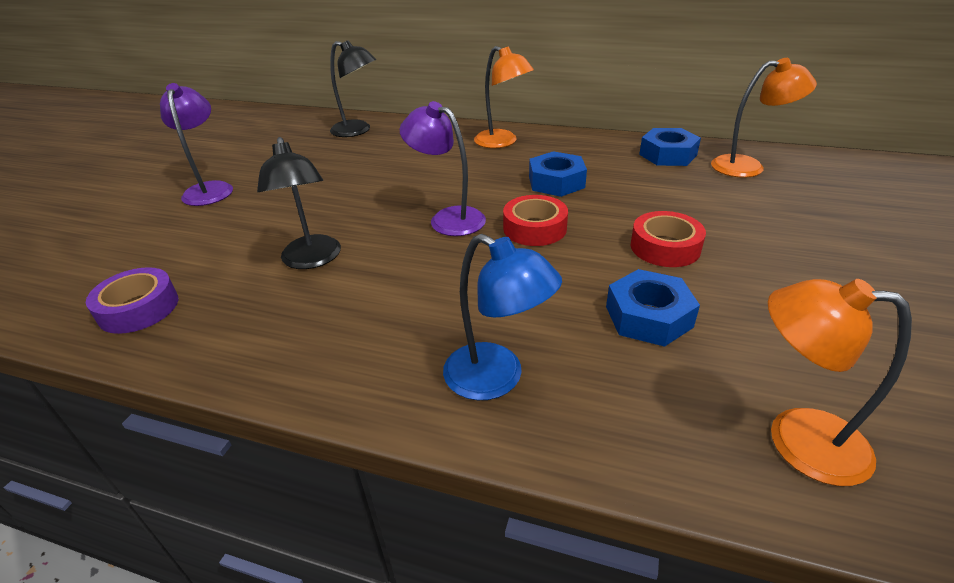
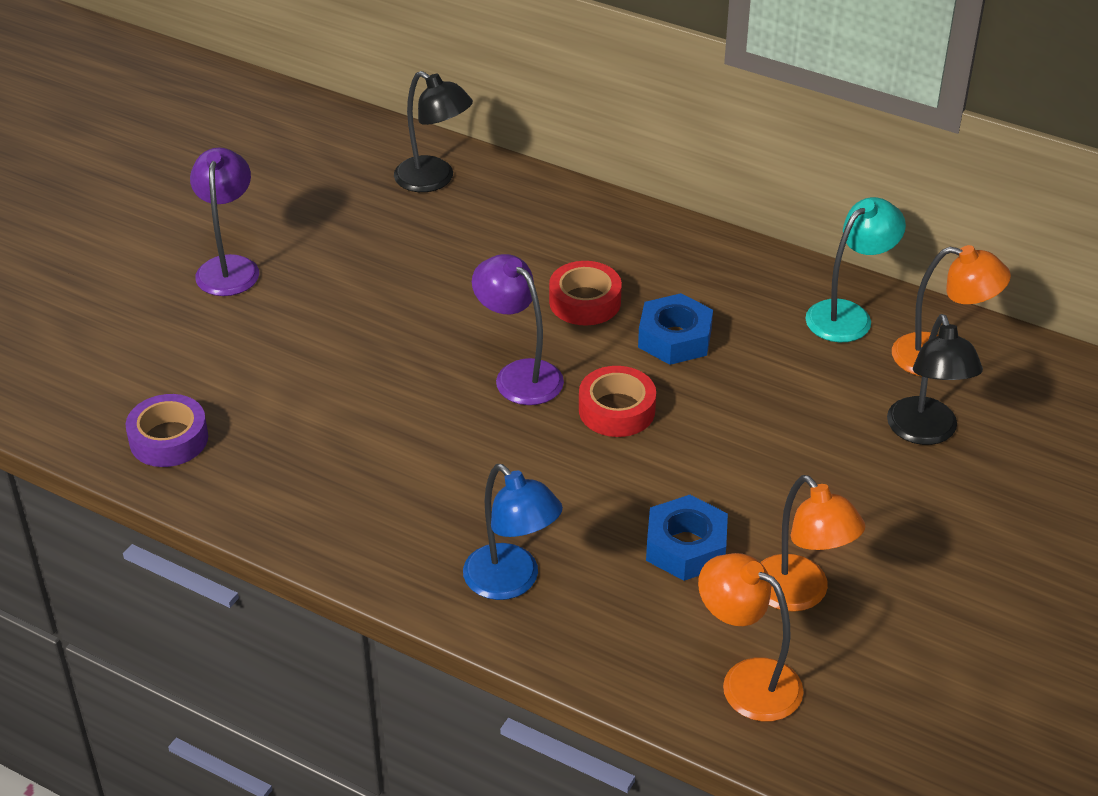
camera: 10 degrees right, 5 degrees up
black lamp [257,137,341,269] -> black lamp moved to [887,314,983,445]
orange lamp [474,46,534,148] -> orange lamp moved to [760,475,866,612]
red tape [631,211,706,267] -> red tape moved to [549,261,622,325]
blue nut [639,128,701,166] -> turquoise lamp [805,197,906,342]

